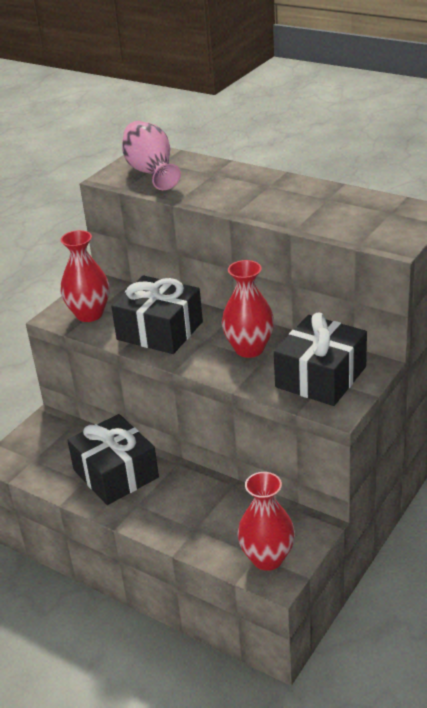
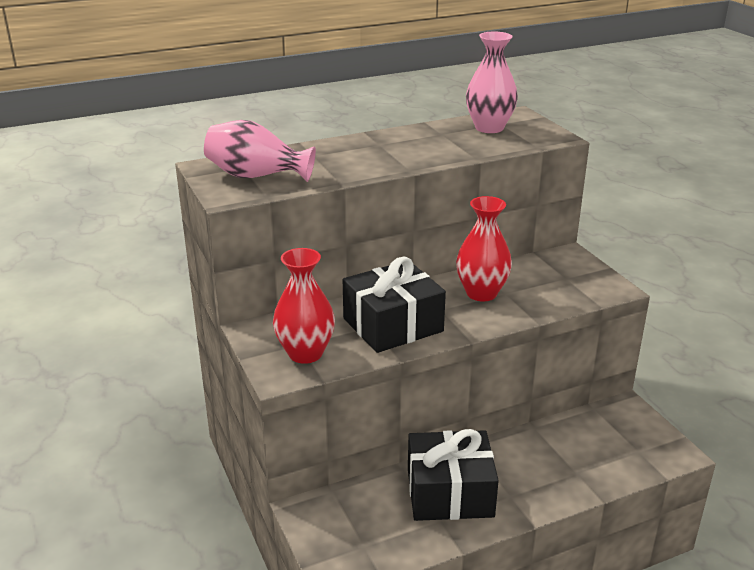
camera: 60 degrees left, 5 degrees down
red vase [237,472,295,571] -> none
black gift [274,313,367,406] -> none
none -> pink vase [466,32,518,133]

